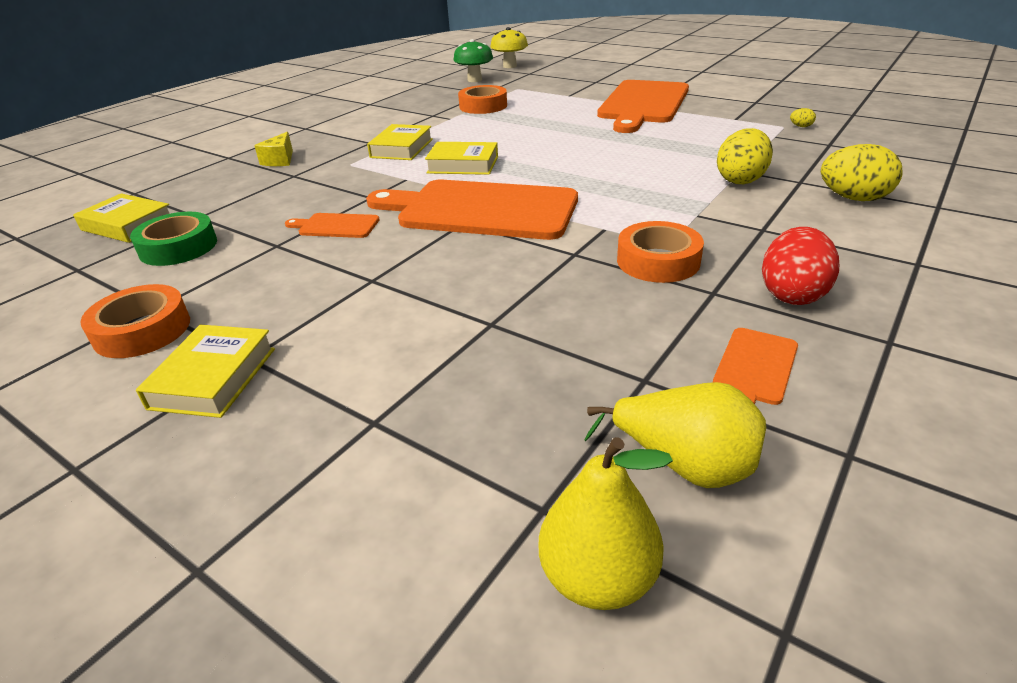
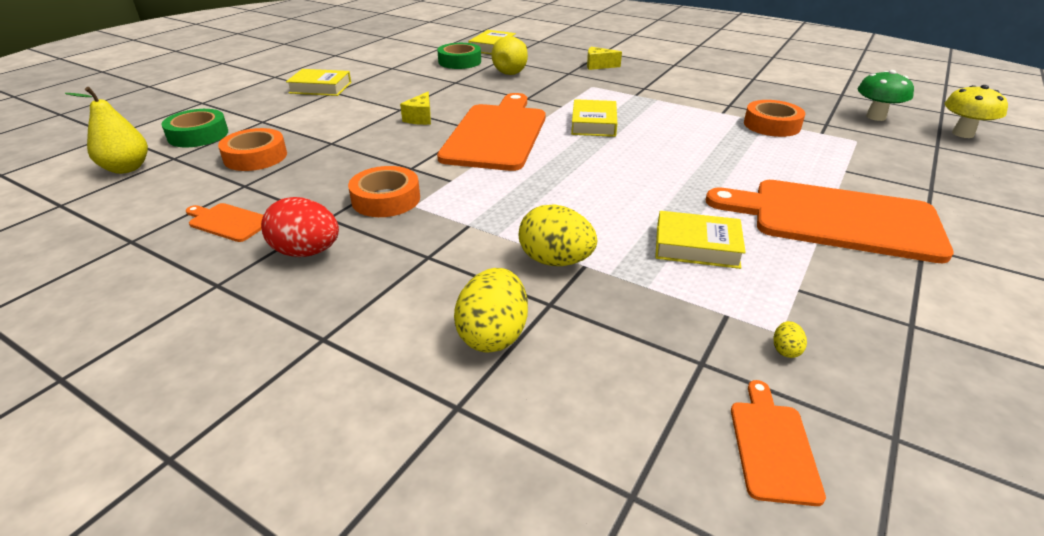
camera: 85 degrees right, 0 degrees up
orange tape [80,284,190,358] -> orange tape moved to [218,128,287,171]
orange cutting board [285,213,380,238] -> orange cutting board moved to [731,380,826,506]
yellow book [367,124,433,160] -> yellow book moved to [655,211,746,269]
yellow pear [584,382,766,488] -> yellow pear moved to [491,36,528,75]
none -> green tape [161,109,228,147]
none -> yellow cheese [400,92,431,125]

